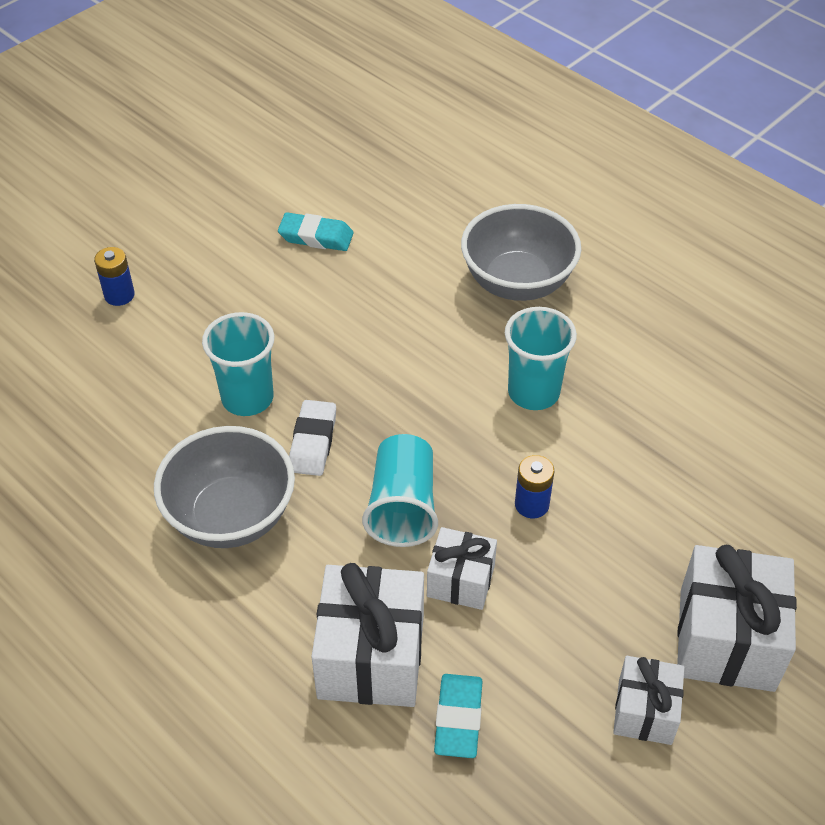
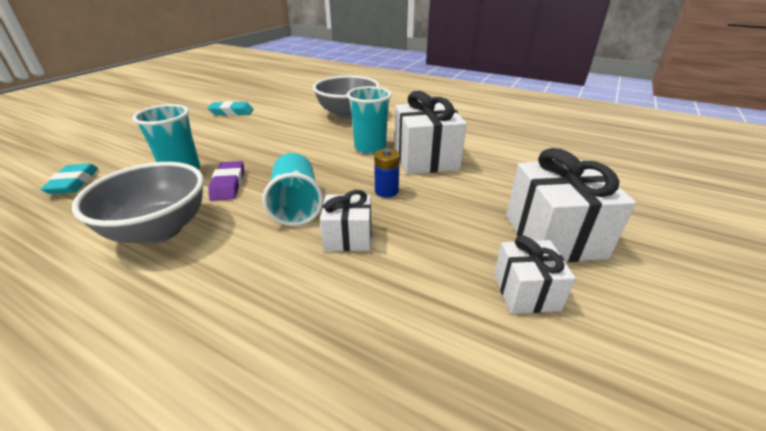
camera: 15 degrees left, 15 degrees down
blue battery [94,247,135,306] -> none
white eraser [289,400,336,476] -> purple eraser [208,161,244,201]
white gift [311,563,424,707] -> white gift moved to [395,91,467,174]
turquoise eraser [434,674,482,758] -> turquoise eraser moved to [40,164,98,194]

